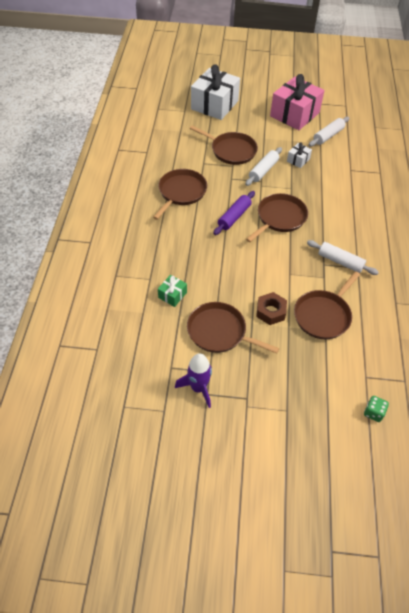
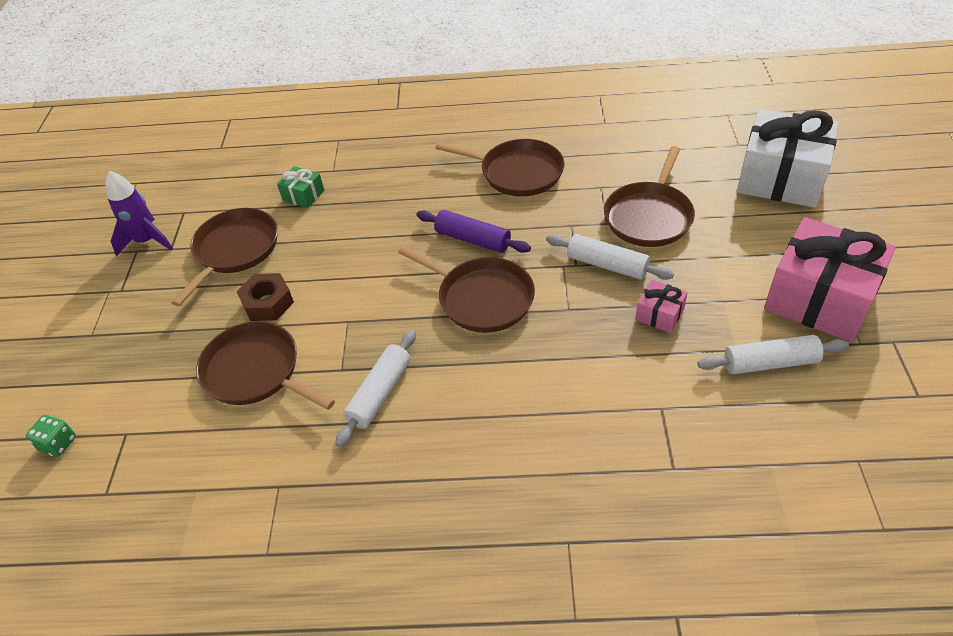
camera: 90 degrees right, 5 degrees down
white gift [287,142,312,168] -> pink gift [635,279,688,333]
white rolling pin [309,117,349,147] -> white rolling pin turned 45 degrees counterclockwise [698,335,849,374]

